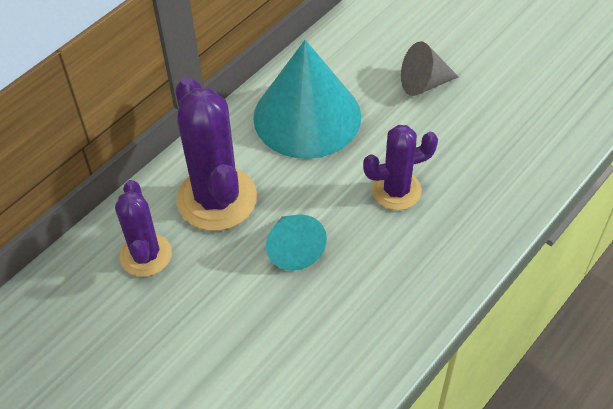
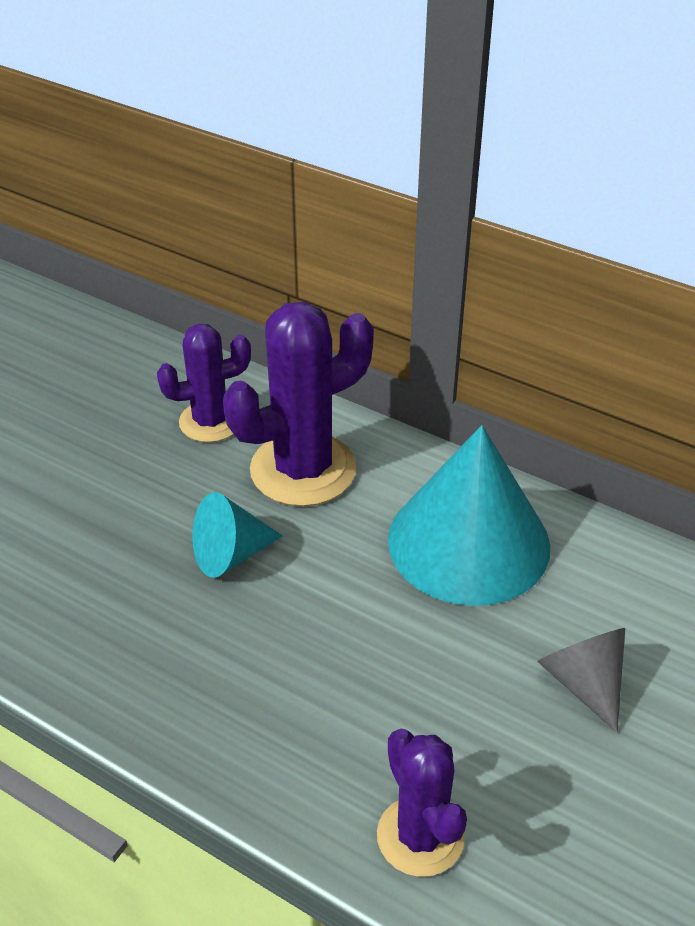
camera: 80 degrees right, 10 degrees down
purple cactus [363,125,438,210] -> purple cactus moved to [377,729,467,877]

